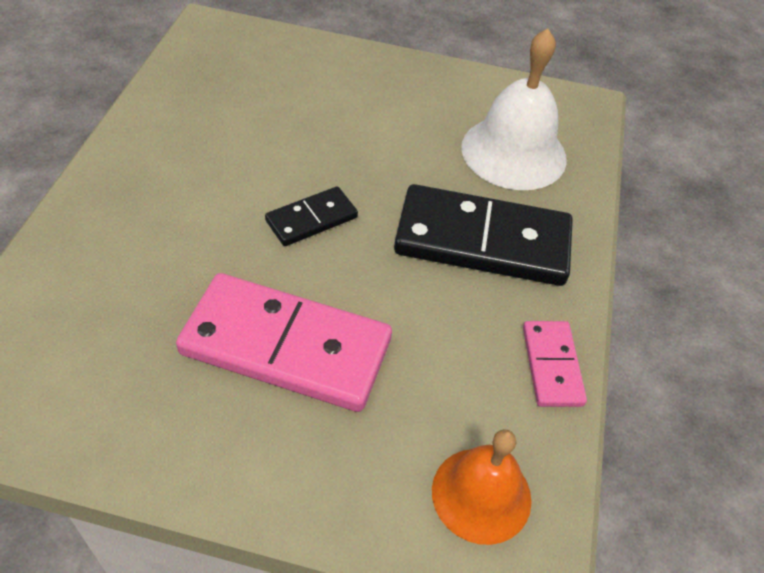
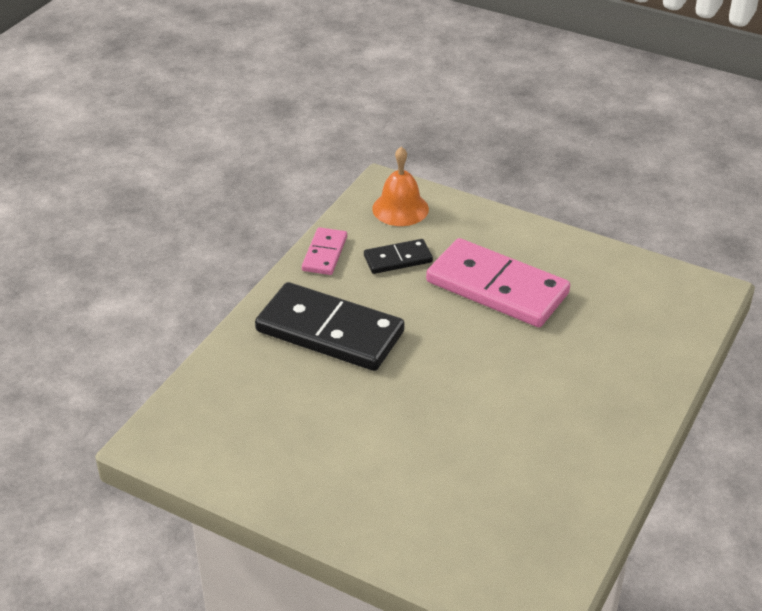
camera: 160 degrees left, 10 degrees down
black domino [265,186,358,246] -> black domino moved to [364,239,433,274]
white bell [461,28,567,190] -> none

